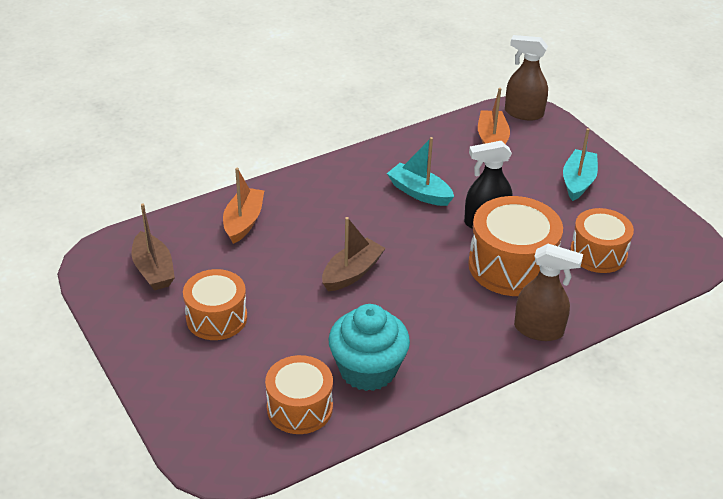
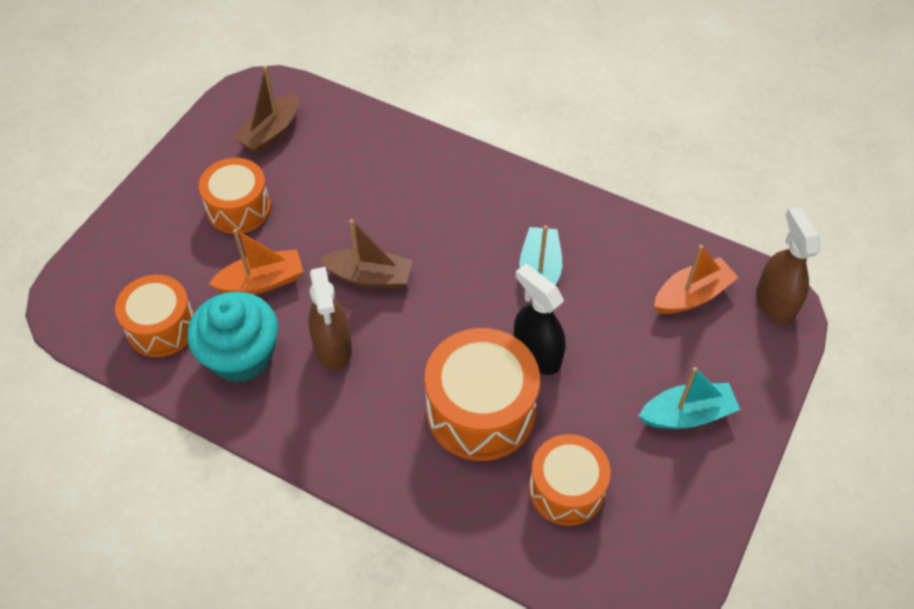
camera: 60 degrees right, 15 degrees up
orange boat [223,168,264,244] -> orange boat moved to [209,229,304,294]
brown spray bottle [514,244,583,341] -> brown spray bottle moved to [308,267,352,370]

